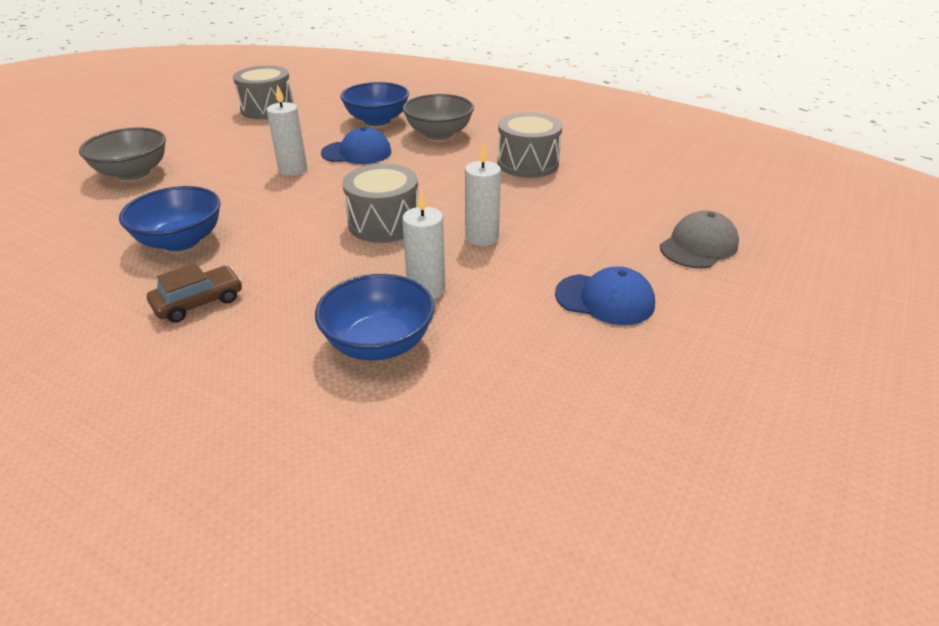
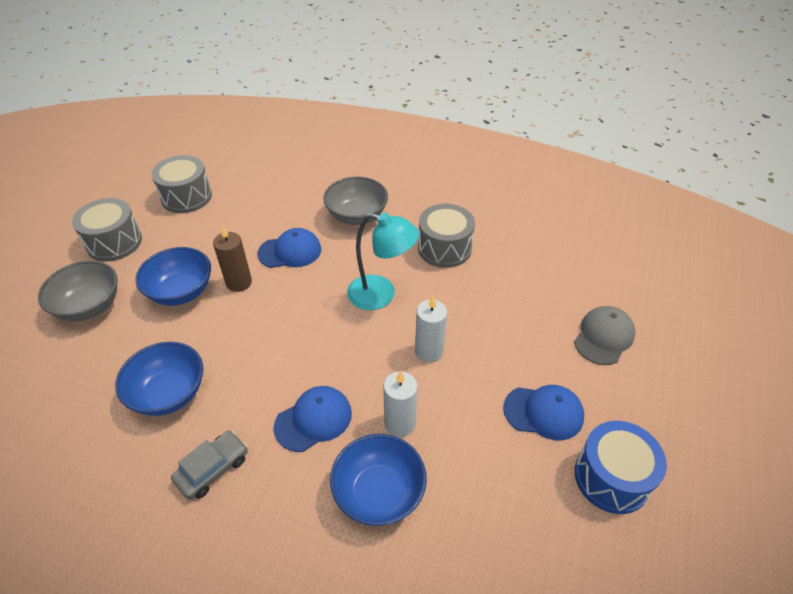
camera: 10 degrees left, 10 degrees up
brown car [147,263,242,323] -> grey car [171,431,248,499]
white candle [267,85,307,176] -> brown candle [213,225,252,292]
blue bowl [340,82,409,126] -> blue bowl moved to [135,247,211,306]
grey drum [342,164,418,243] -> grey drum moved to [72,198,142,262]
none -> blue cap [274,386,352,452]
none -> turquoise lamp [347,212,419,310]
none -> blue drum [575,421,667,514]

